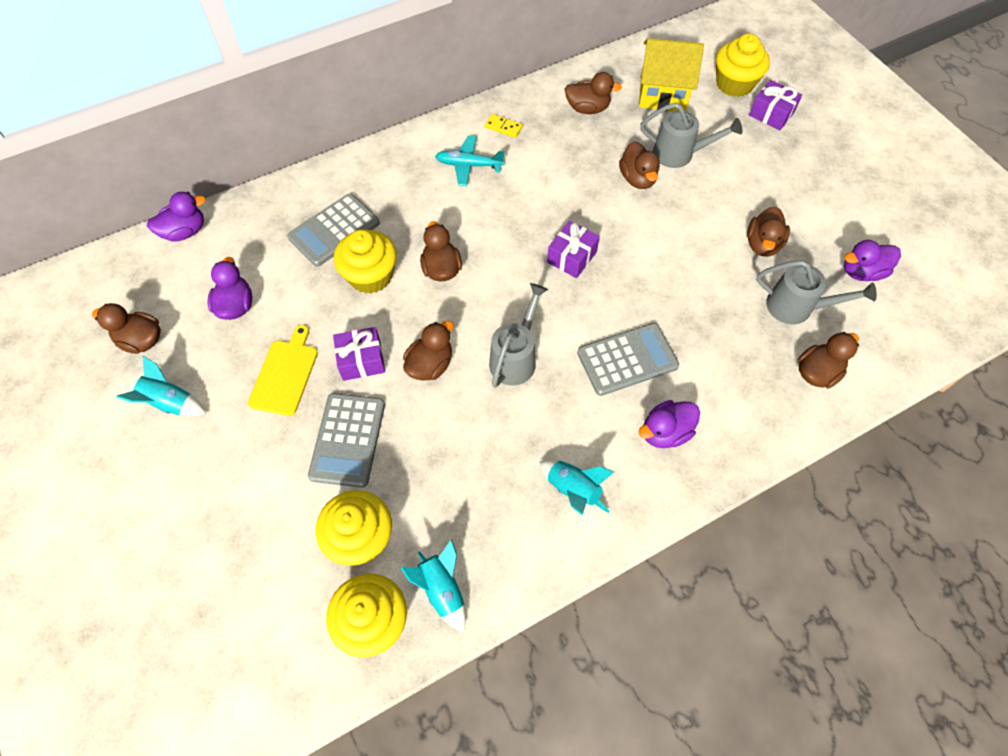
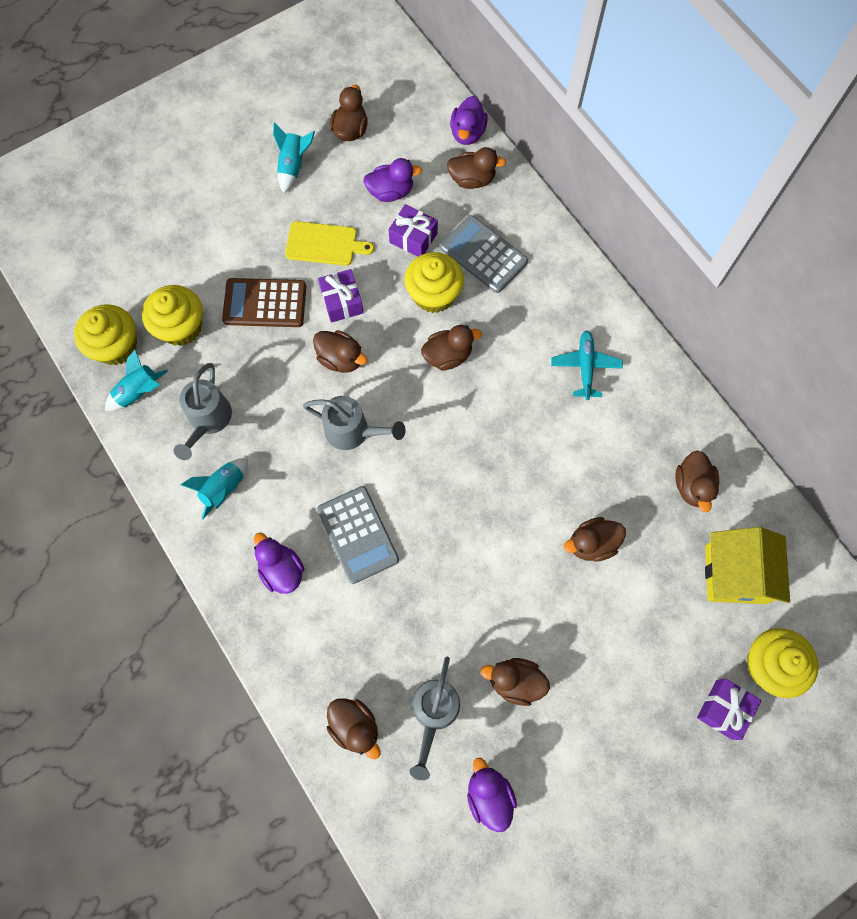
camera: 85 degrees right, 10 degrees up
purple duck [147,192,206,242] -> purple duck turned 45 degrees clockwise [450,96,488,145]
grey calculator [308,393,385,488] -> brown calculator [222,278,306,327]
yellow domino [485,114,523,138] -> none
purple gift [547,221,600,278] -> purple gift moved to [389,204,438,257]
grey watering can [640,103,743,168] -> grey watering can moved to [174,363,232,460]
none -> brown duck [447,147,506,189]

